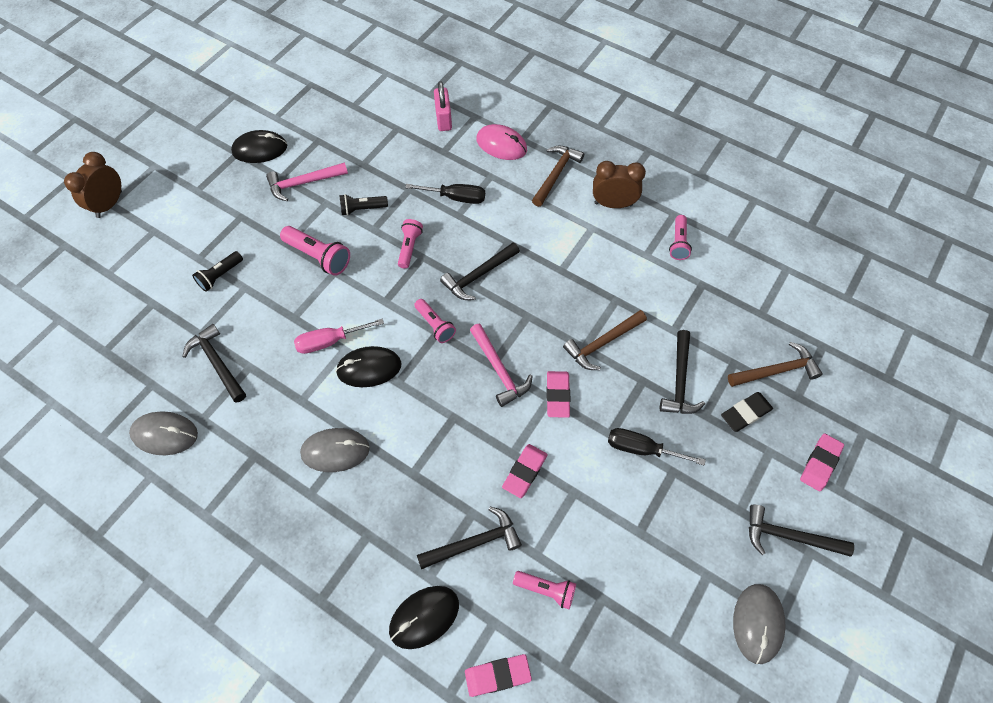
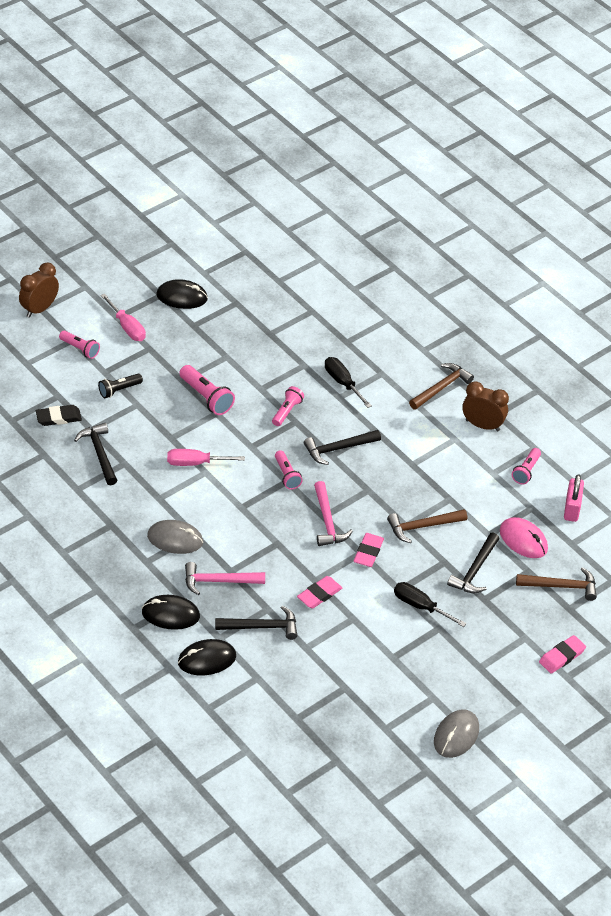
camera: 15 degrees right, 15 degrees down
grey mouse [129,411,198,455] -> none
pink hammer [266,162,348,201] -> pink hammer moved to [185,562,265,595]
black mouse [336,346,401,387] -> black mouse moved to [142,595,200,630]
black flashlight [339,194,388,216] -> none
black screwdriver [405,184,485,204] -> black screwdriver turned 150 degrees counterclockwise [325,357,372,408]
pink padlock [434,81,452,131] -> pink padlock moved to [564,474,584,522]
pink eraser [465,654,532,697] -> none
pink mouse [476,124,527,160] -> pink mouse moved to [500,517,548,558]
pink flashlight [513,571,576,609] -> pink flashlight moved to [59,331,100,359]
black eraser [721,392,773,432] -> black eraser moved to [36,405,82,426]
black hammer [749,504,854,557] -> none
none -> pink screwdriver [101,294,146,341]

